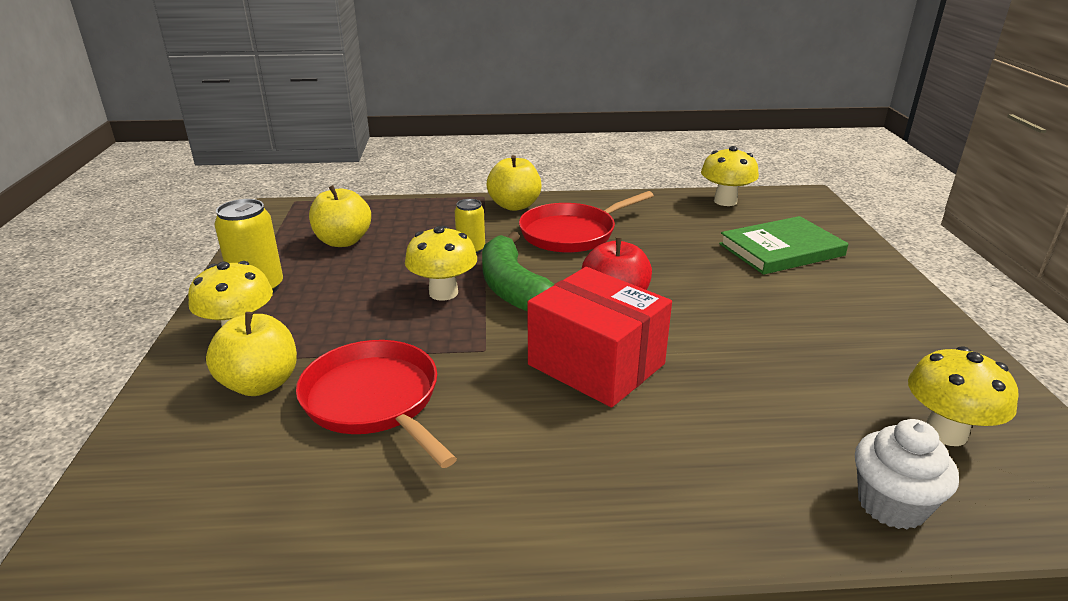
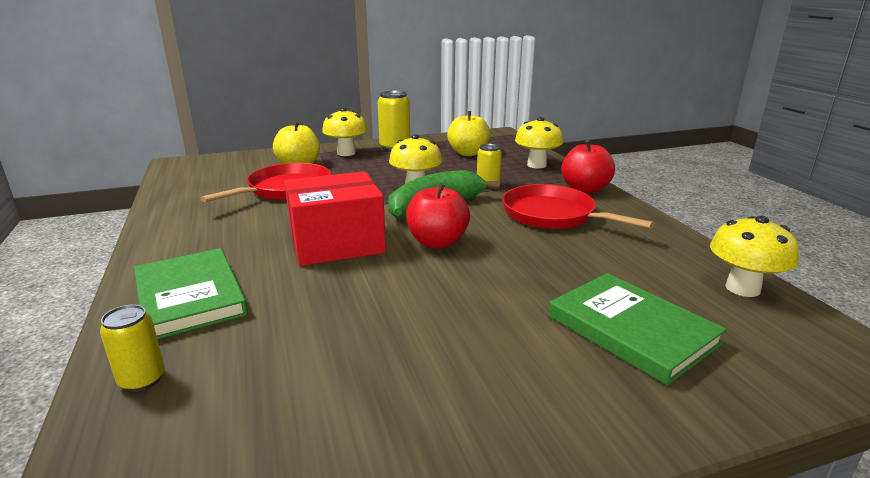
camera: 75 degrees right, 5 degrees down
yellow apple [486,155,542,211] -> red apple [561,140,615,193]
red box [527,267,672,408] -> red box turned 45 degrees clockwise [284,171,386,266]
white cupcake [855,419,959,530] -> yellow can [100,305,165,392]
yellow mushroom [908,346,1018,446] -> yellow mushroom moved to [515,117,563,169]
none -> green book [134,248,248,339]

